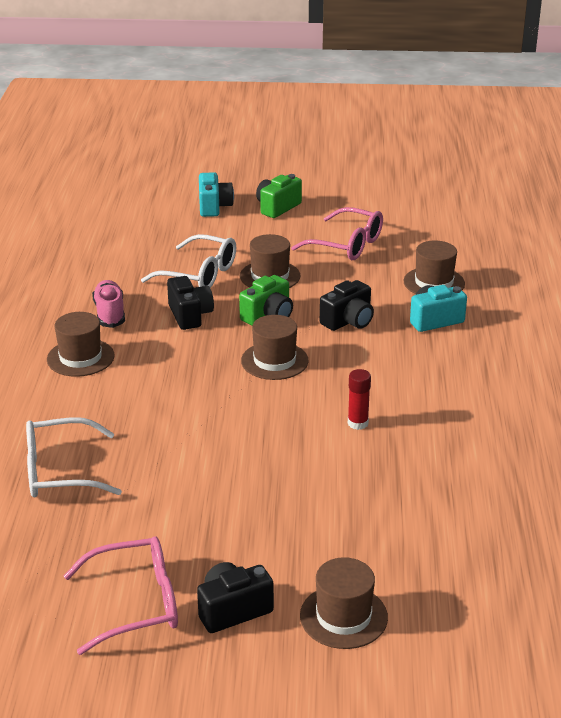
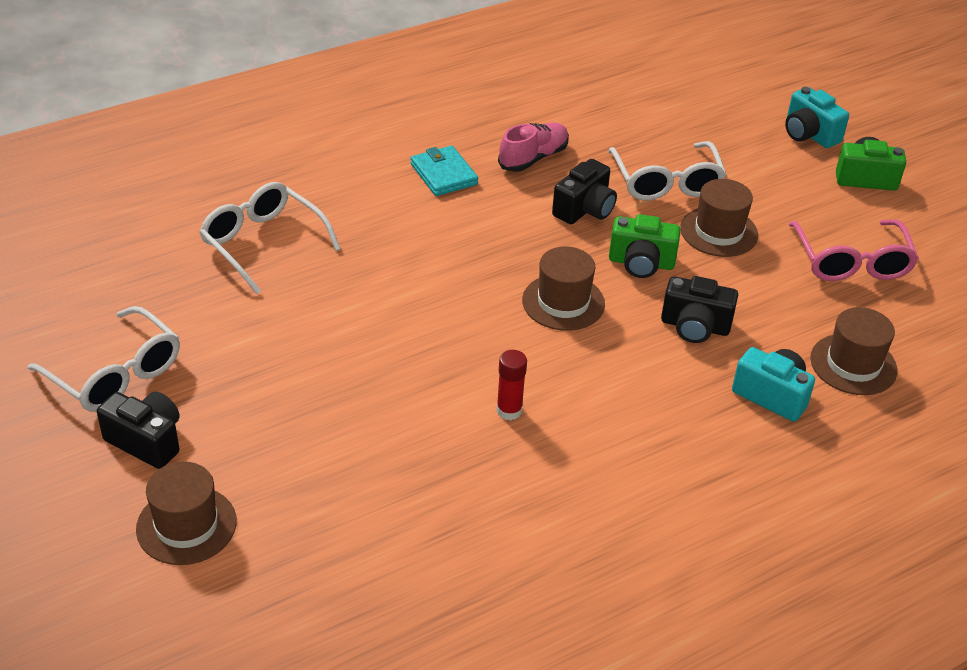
camera: 55 degrees right, 10 degrees up
brown hat [47,312,115,377] -> turquoise wallet [411,146,478,196]
pink glasses [64,536,178,655] -> white glasses [28,306,180,412]
turquoise camera [199,172,234,217] -> turquoise camera turned 90 degrees clockwise [785,87,849,148]

